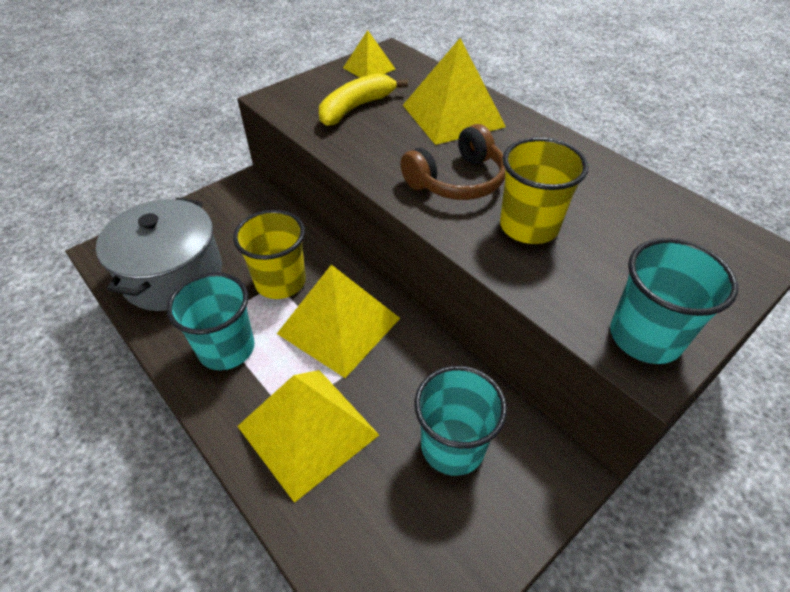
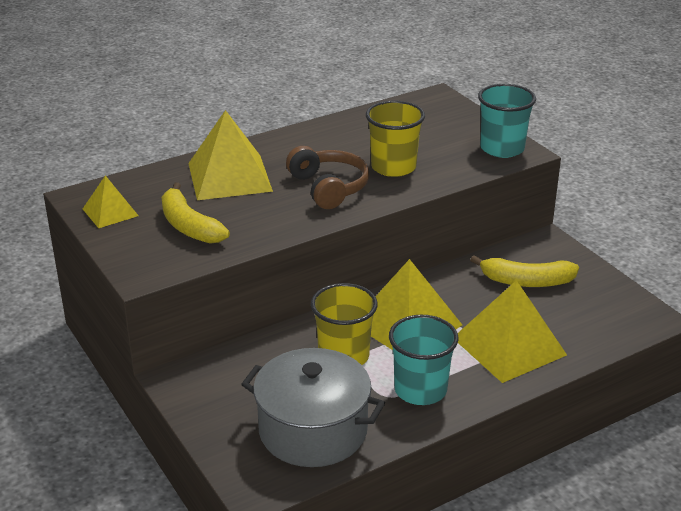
camera: 80 degrees left, 15 degrees down
turquoise cup [414,366,507,476] -> yellow banana [470,256,579,287]

